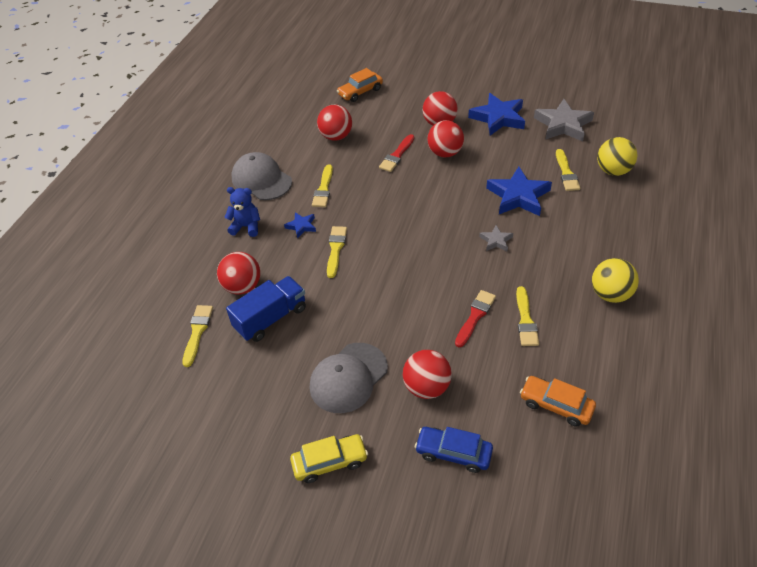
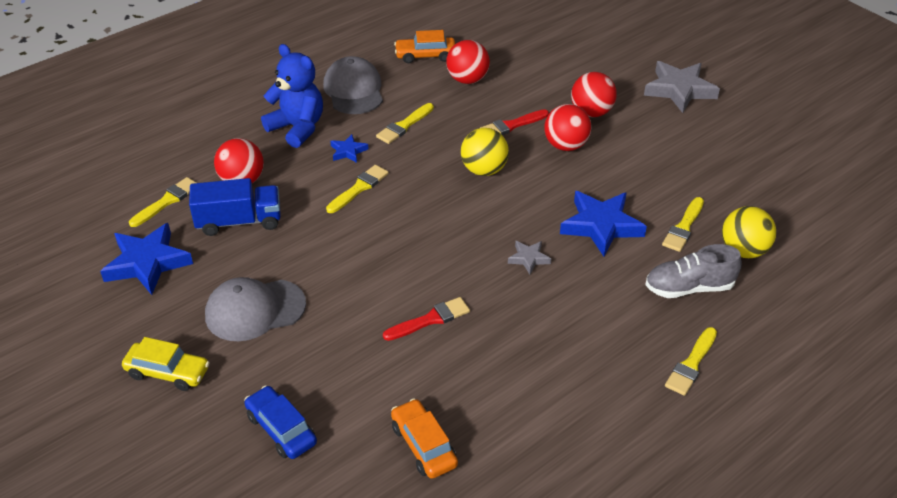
camera: 30 degrees right, 5 degrees down
blue teddy bear [224,187,260,237] -> blue teddy bear [261,44,323,148], size x1.57
orange car [337,68,383,102] -> orange car moved to [394,30,455,63]
red ball [403,350,452,399] -> none
blue star [468,93,525,136] -> blue star moved to [100,223,193,295]
yellow brush [516,286,539,346] -> yellow brush moved to [665,327,717,396]
grey star [534,99,594,141] -> grey star moved to [644,61,720,113]
yellow ball [592,258,639,303] -> yellow ball moved to [461,128,509,176]
none -> grey shoe [645,244,742,298]

